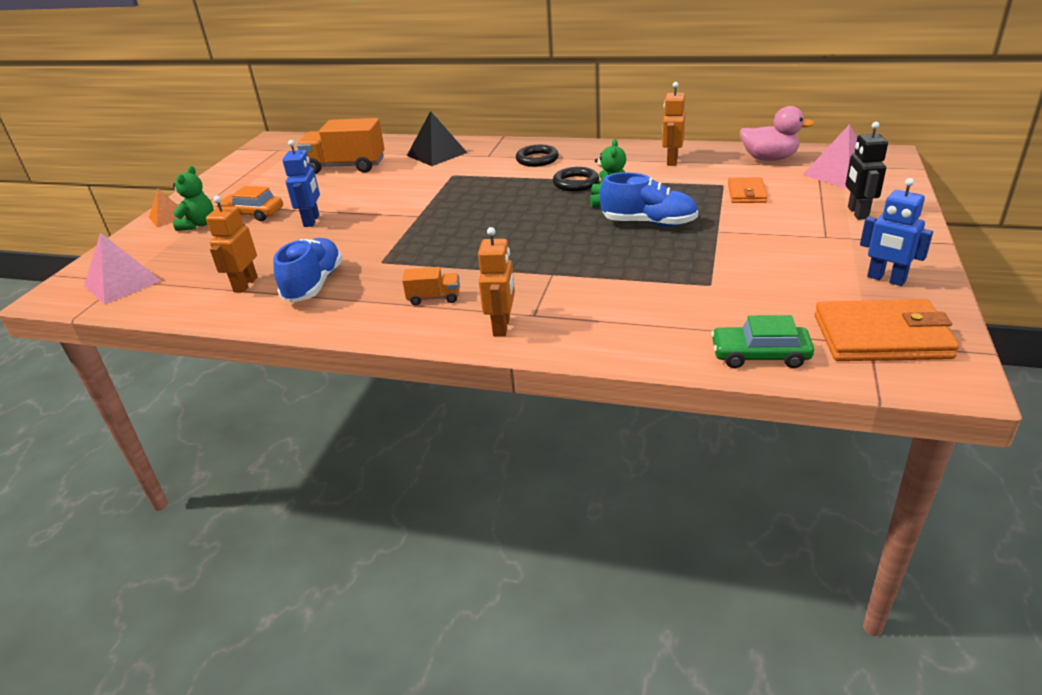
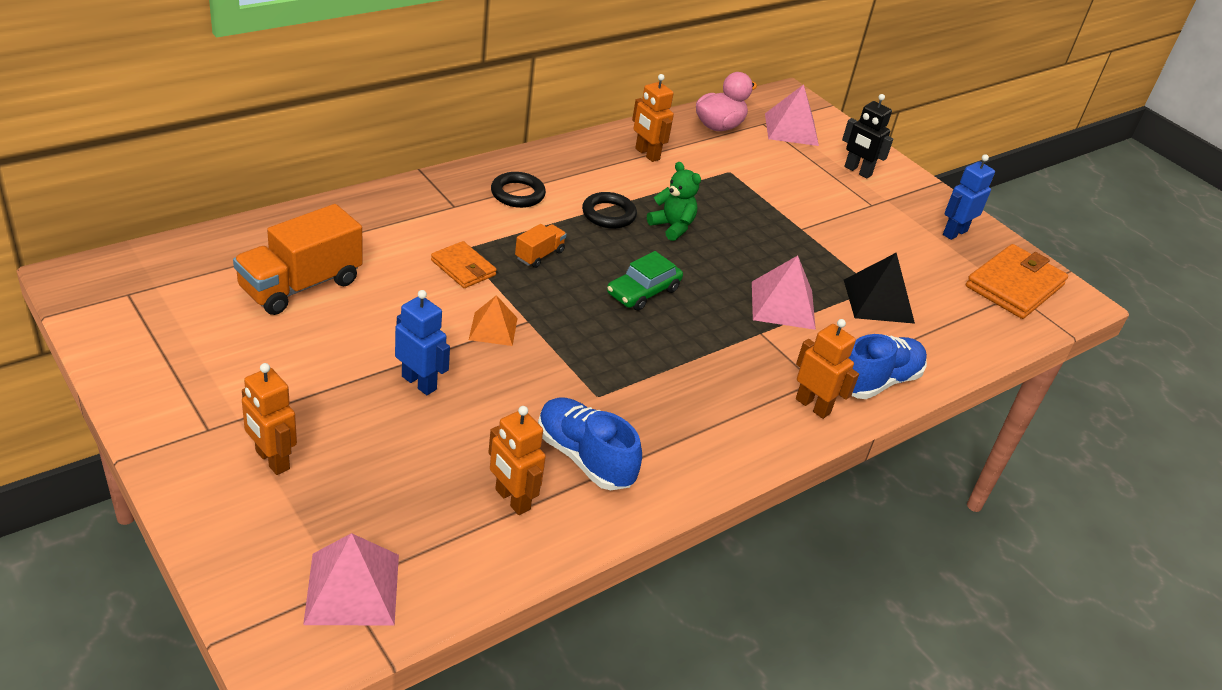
camera: 60 degrees left, 5 degrees up
orange pyramid [149,189,186,227] -> orange pyramid moved to [469,295,518,346]
green teddy bear [173,166,214,231] -> orange robot [242,363,297,475]
orange car [216,186,283,221] -> none
orange truck [402,267,460,305] -> orange truck moved to [515,224,567,268]
black pyramid [407,111,467,166] -> black pyramid moved to [844,253,915,324]
blue shoe [600,172,698,227] -> blue shoe moved to [849,334,927,399]
green car [711,315,814,368] -> green car moved to [607,251,683,311]
orange wallet [728,177,768,203] -> orange wallet moved to [431,241,497,288]
blue robot [860,178,933,286] -> blue robot turned 150 degrees clockwise [943,154,995,240]
none -> pink pyramid [752,256,816,330]

